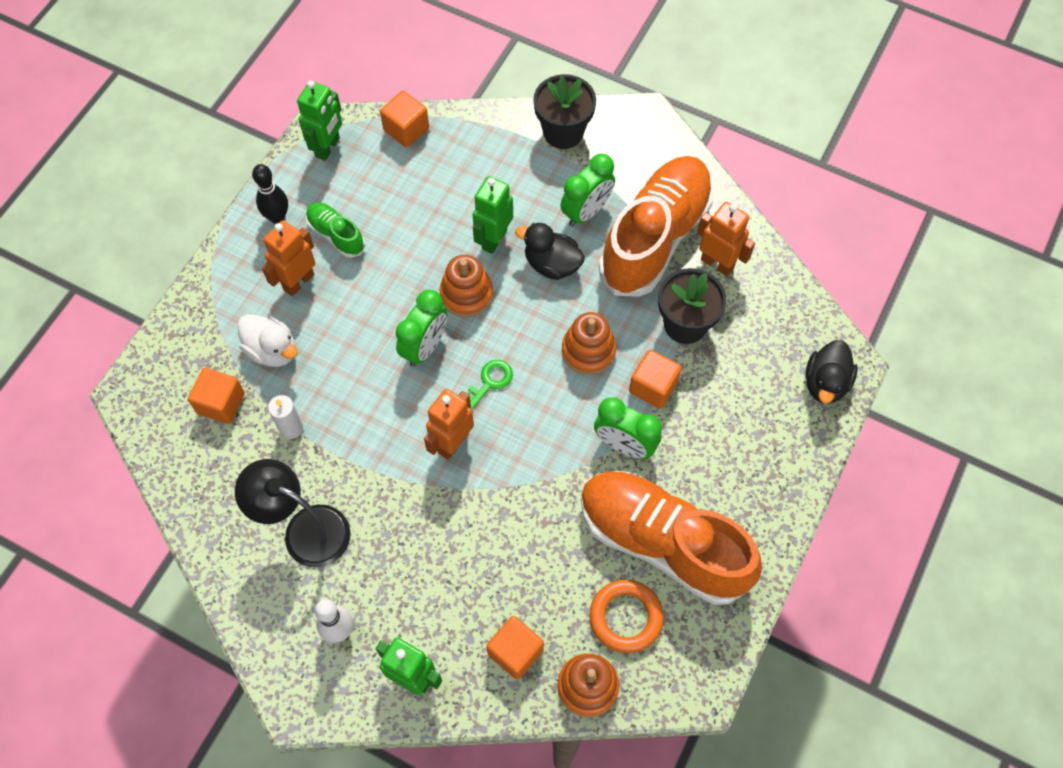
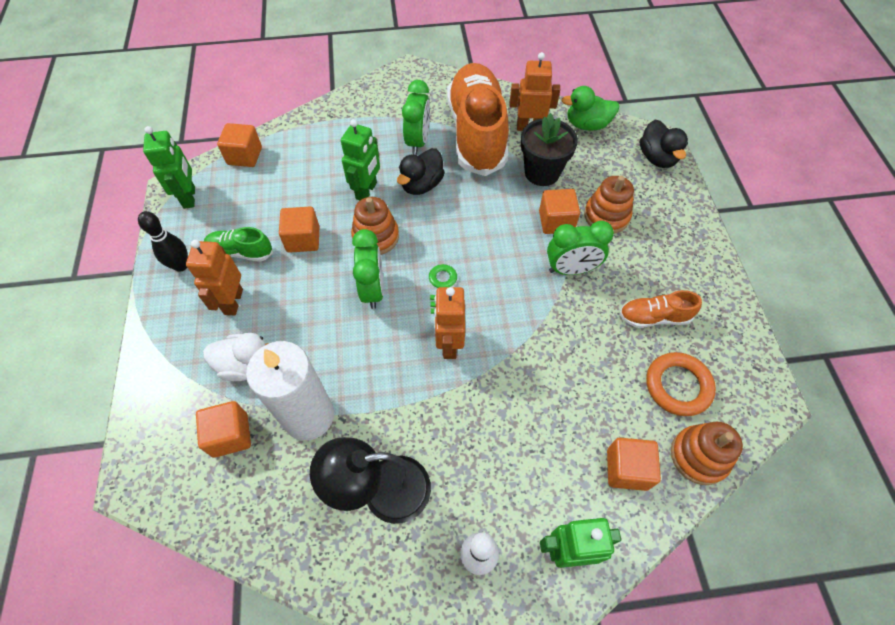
camera: 35 degrees left, 5 degrees down
white candle [268,395,303,439] -> white candle [246,341,334,441], size x2.14
green robot [473,176,513,254] -> green robot turned 150 degrees counterclockwise [341,119,380,200]
black duck [515,223,585,280] -> black duck turned 45 degrees counterclockwise [397,148,445,195]
black flower pot [533,74,596,149] -> none
orange stacking toy [562,312,616,375] -> orange stacking toy moved to [584,176,634,233]
orange shoe [581,471,762,605] -> orange shoe [620,290,702,328], size x0.44
none -> orange cube [279,207,319,253]
none -> green duck [561,86,619,131]

